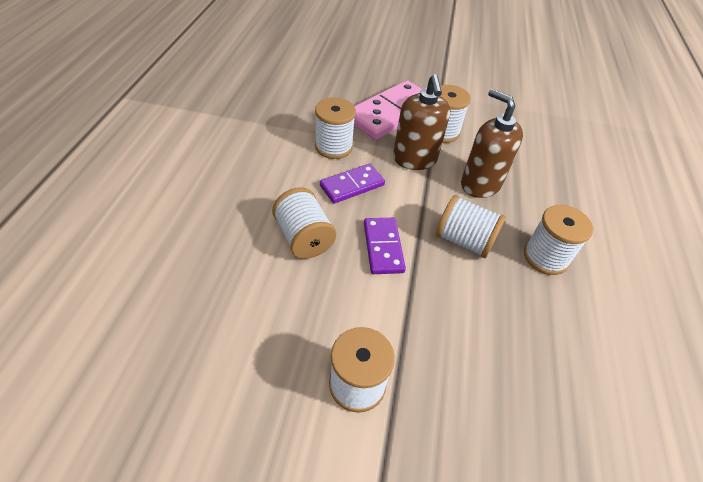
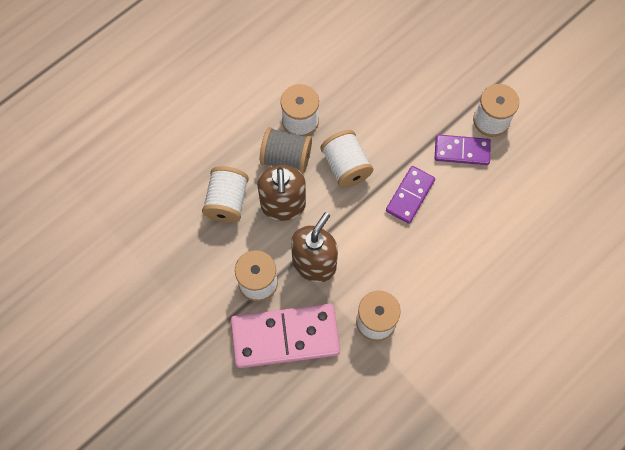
camera: 140 degrees left, 20 degrees up
white spool [272,187,336,259] -> white spool moved to [202,166,249,223]
purple domino [320,164,385,204] -> purple domino moved to [435,134,491,165]
none -> grey spool [260,127,312,174]

